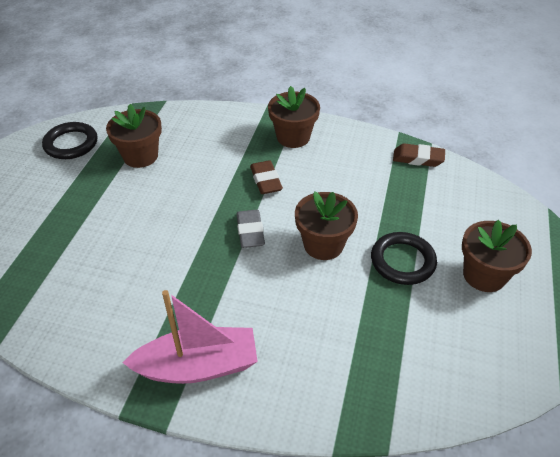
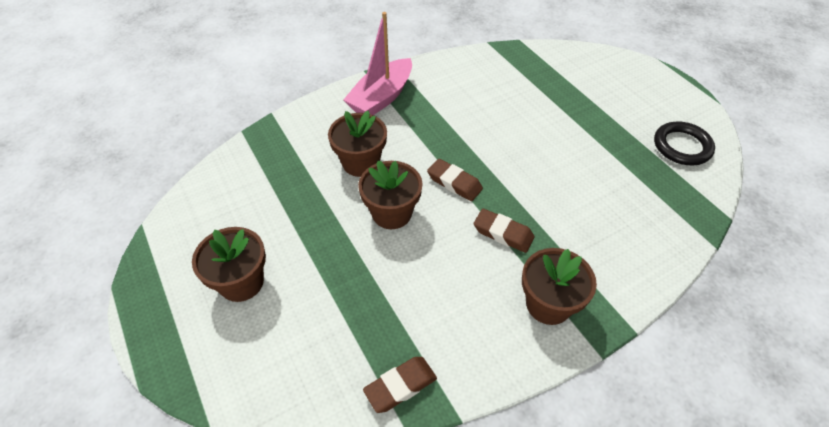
camera: 135 degrees right, 5 degrees up
brown flower pot [106,104,162,168] -> brown flower pot moved to [328,110,387,177]
grey eraser [236,210,265,248] -> brown eraser [427,159,483,201]
black ring [371,232,437,285] -> none

